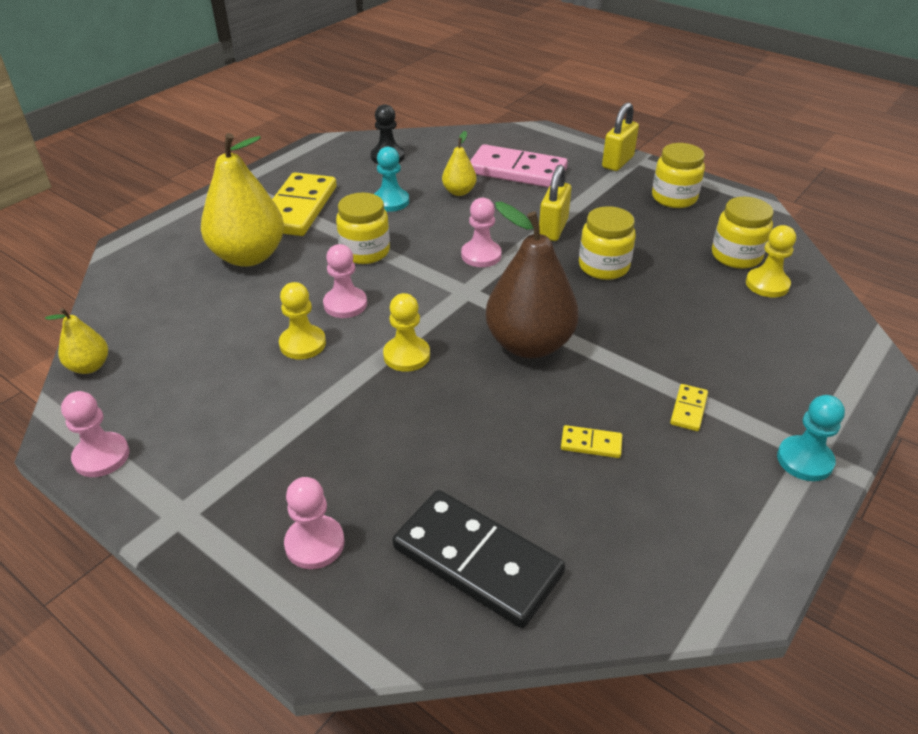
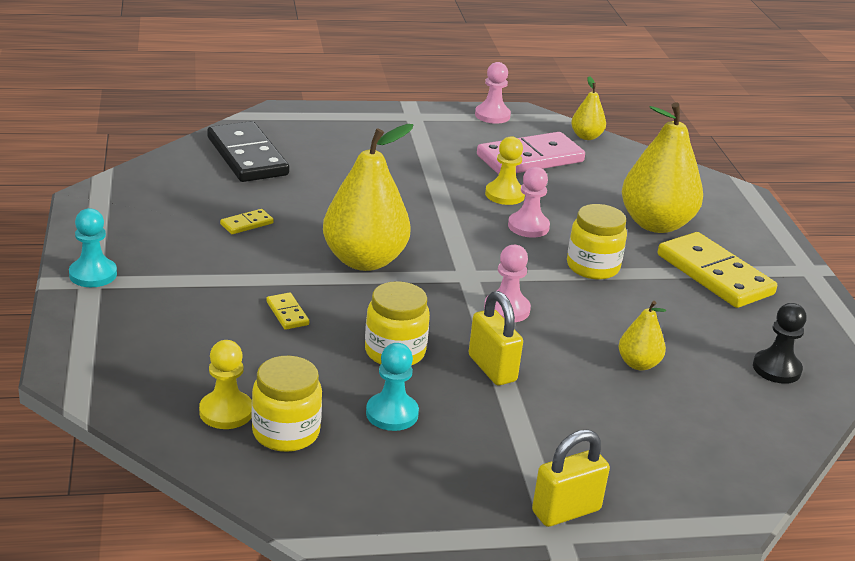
camera: 130 degrees right, 10 degrees down
pink pawn [284,477,344,569] -> none
turquoise pawn [374,147,409,212] -> turquoise pawn moved to [366,343,419,431]
yellow pawn [383,293,430,372] -> none
black domino [393,490,565,628] -> black domino turned 75 degrees clockwise [207,121,289,182]
pink domino [470,144,568,188] -> pink domino moved to [477,132,585,175]
brown pear [486,202,579,358] -> yellow pear [323,124,413,271]
yellow padlock [602,102,639,171] -> yellow padlock turned 75 degrees clockwise [532,430,610,527]
yellow jar [652,143,705,208] -> none
yellow domino [670,384,708,431] -> yellow domino moved to [266,293,309,330]

